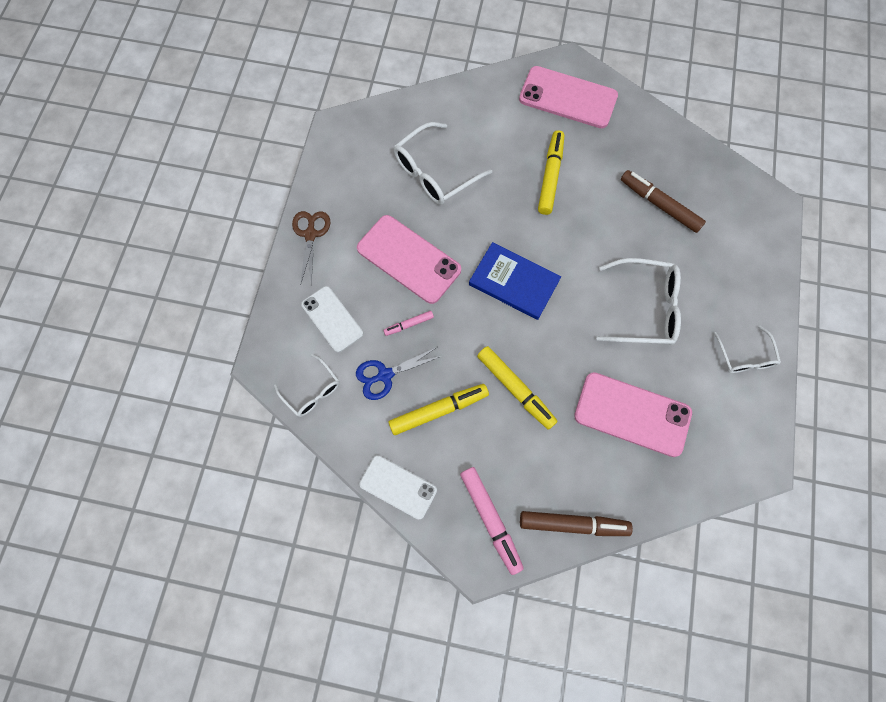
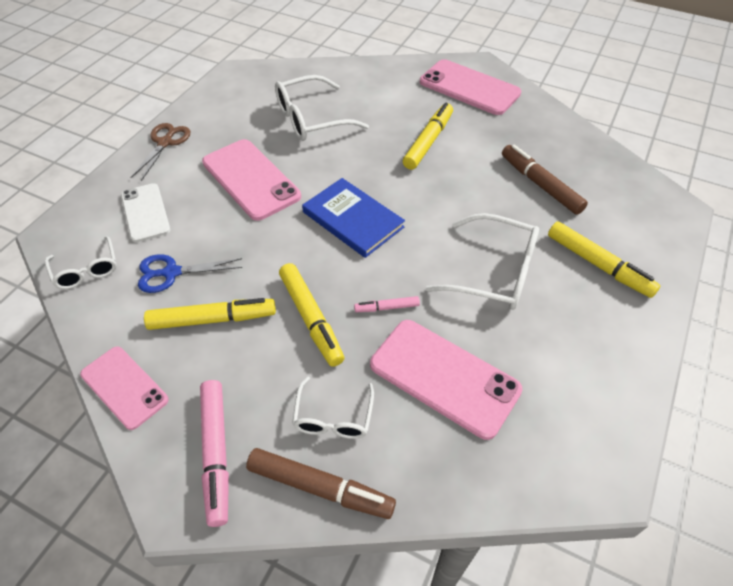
camera: 15 degrees right, 20 degrees down
white phone [359,455,437,520] -> pink phone [80,346,169,430]
pink marker [383,311,434,336] -> pink marker moved to [354,296,420,312]
white glasses [714,326,781,373] -> white glasses moved to [292,377,374,439]
none -> yellow marker [548,222,660,298]

